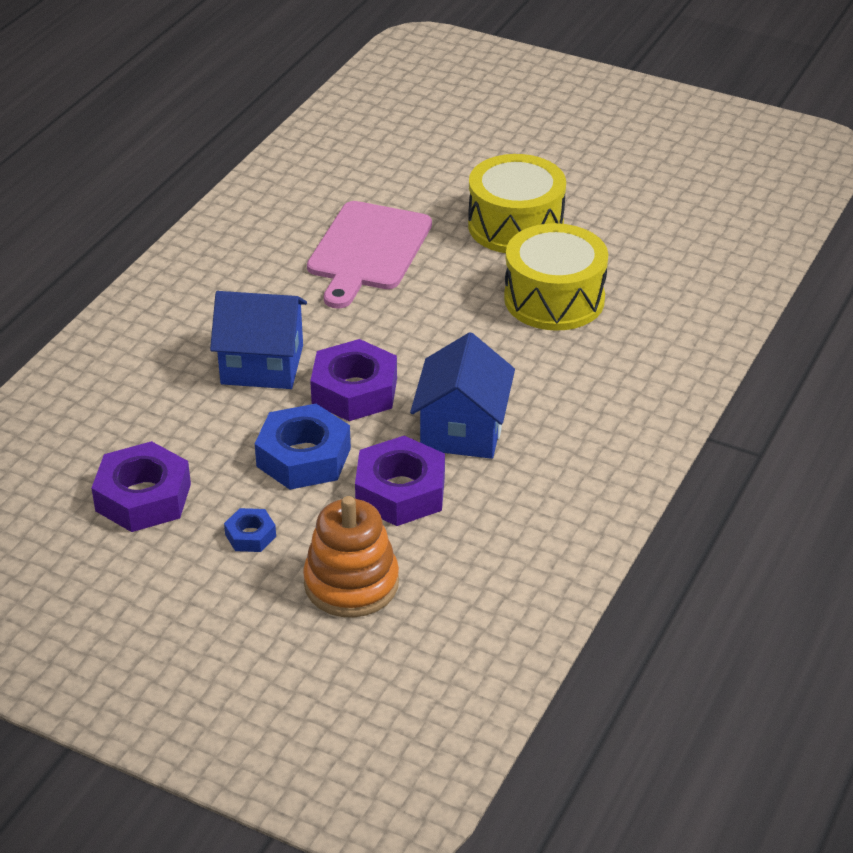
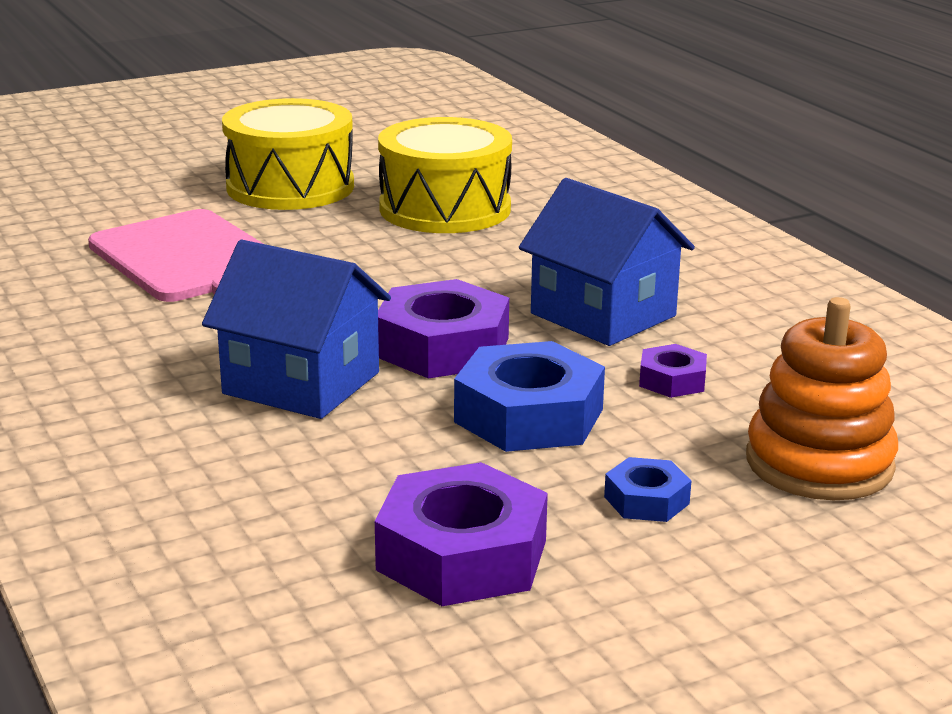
camera: 55 degrees left, 15 degrees down
blue house [210,291,307,389] -> blue house turned 75 degrees clockwise [202,240,391,419]
purple nut [355,436,445,526] -> purple nut [639,344,707,398], size x0.51

